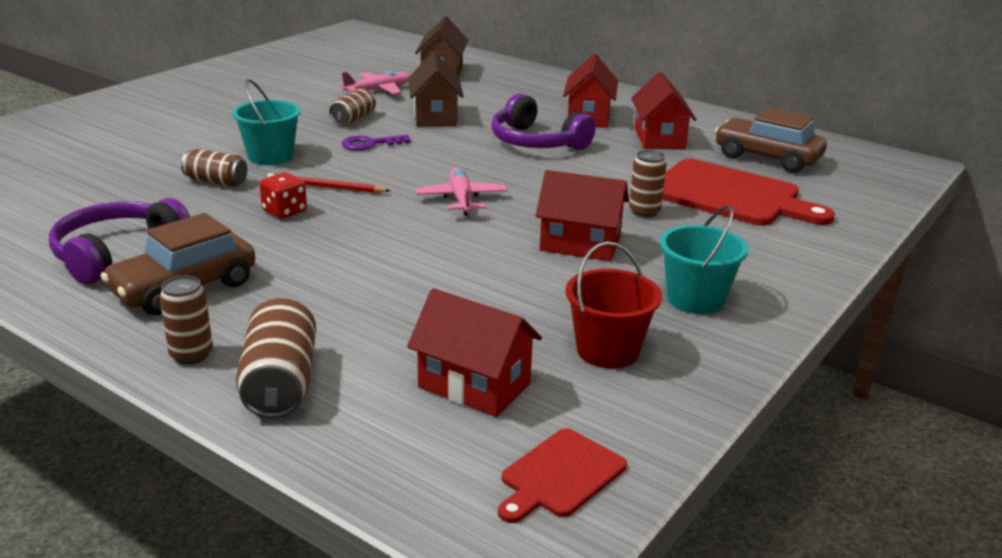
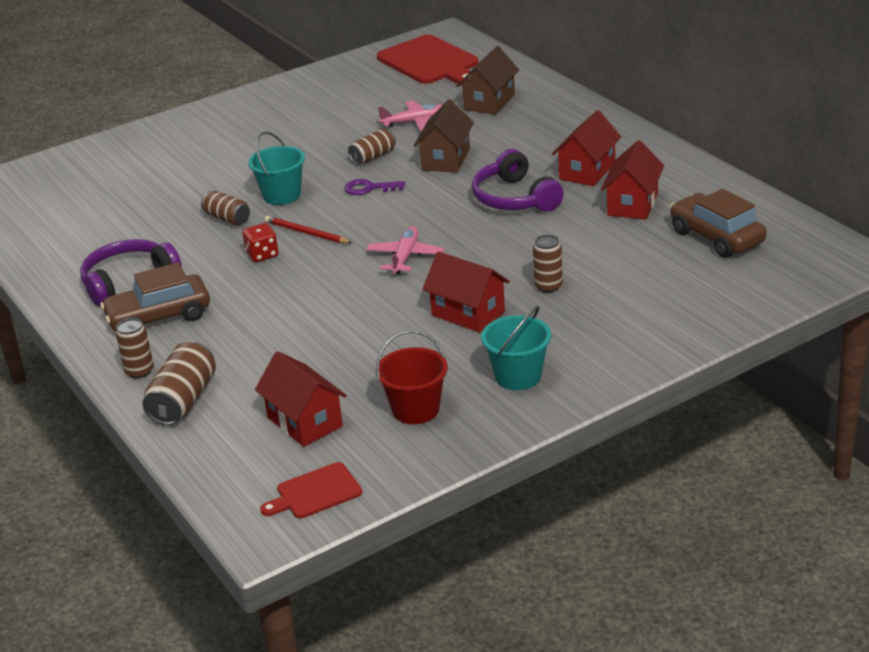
camera: 25 degrees right, 5 degrees up
red cutting board [663,159,835,226] -> red cutting board moved to [377,35,479,86]

